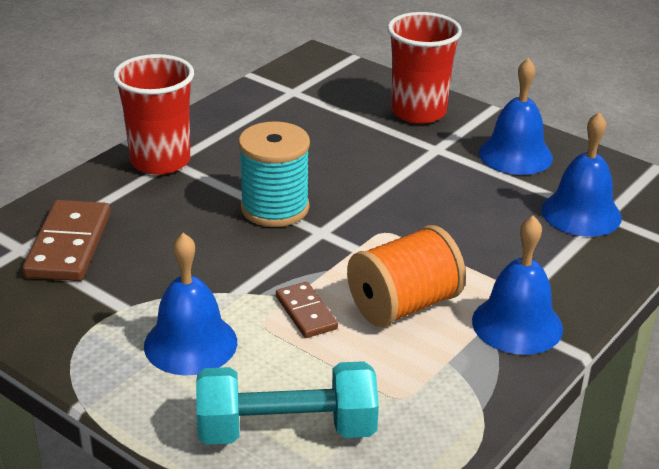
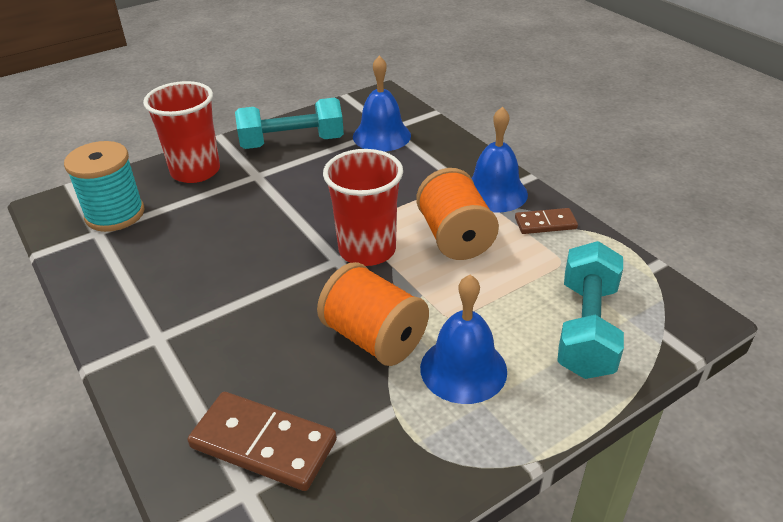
camera: 70 degrees left, 5 degrees up
red cup [113,54,194,175] -> red cup moved to [323,149,403,266]
turquoise spool [239,121,310,227] -> turquoise spool moved to [64,141,144,232]
brown domino [276,282,338,338] -> brown domino moved to [515,208,578,234]
blue bell [479,58,553,175] -> turquoise dumbbell [235,98,344,149]
none -> orange spool [317,262,429,366]

